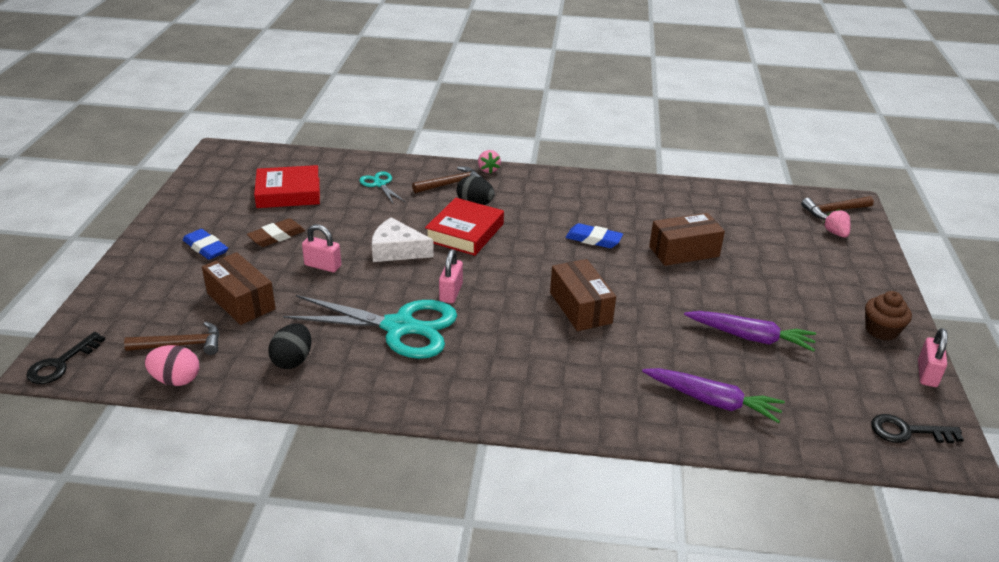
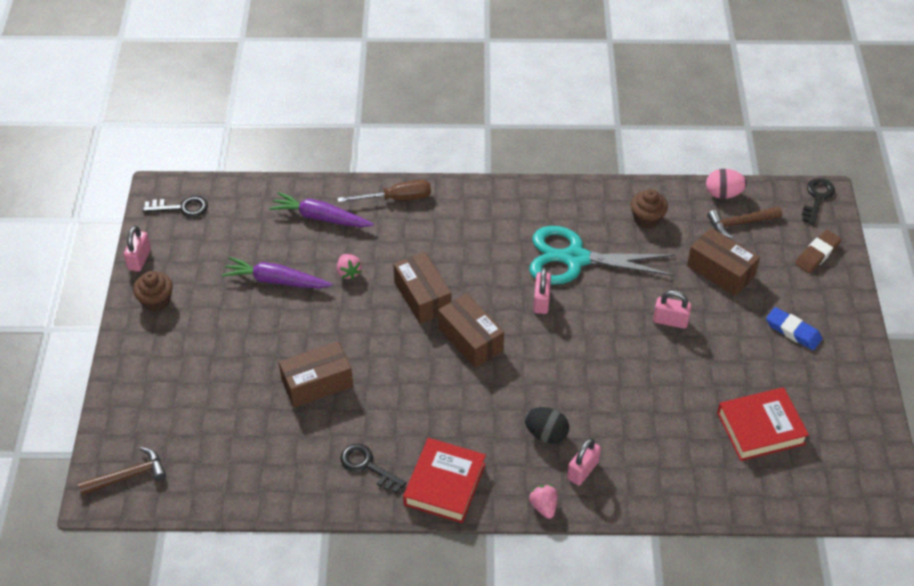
camera: 175 degrees right, 15 degrees up
brown eraser [247,218,306,247] -> brown eraser moved to [795,230,841,273]
black egg [269,323,311,369] -> brown cupcake [630,189,668,229]
turquoise scissors [359,171,405,205] -> none
white cheese [372,217,434,262] -> none
brown hammer [412,166,483,193] -> pink padlock [567,438,601,486]
red book [425,197,504,256] -> red book moved to [403,438,486,523]
blue eraser [566,223,623,248] -> none
pink strawberry [823,209,851,238] -> pink strawberry moved to [337,254,362,280]
none -> brown screwdriver [337,180,431,202]
none -> black key [340,444,406,494]
none -> brown box [438,293,504,368]

